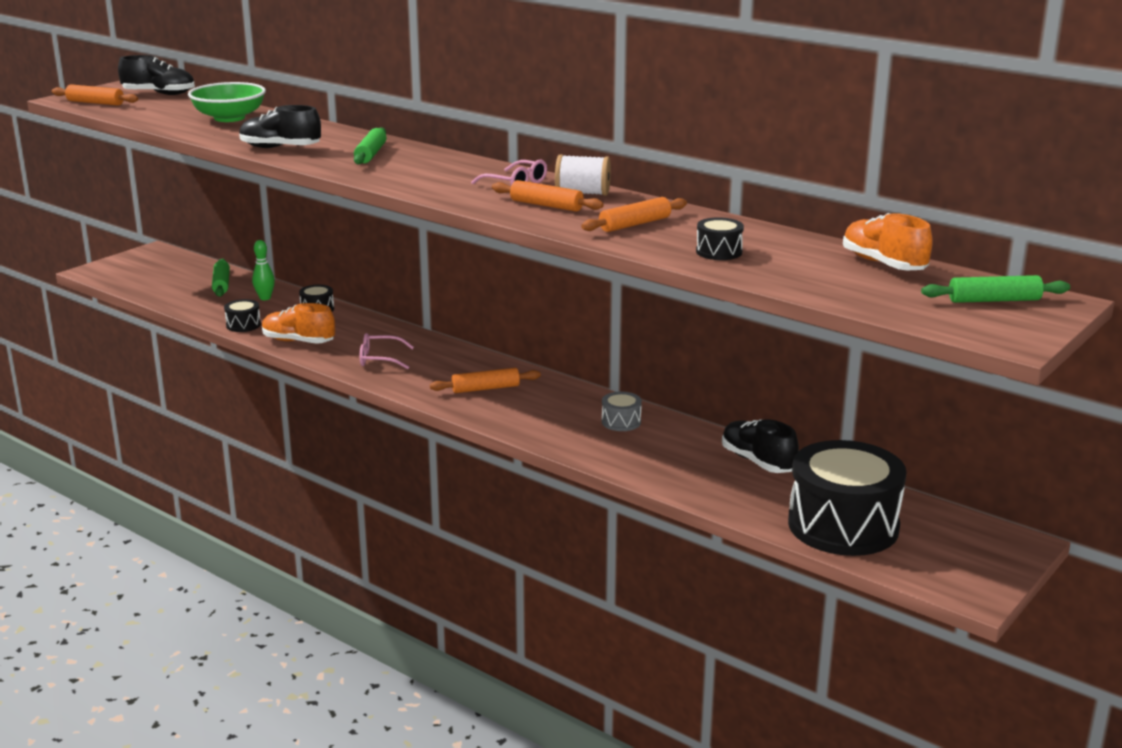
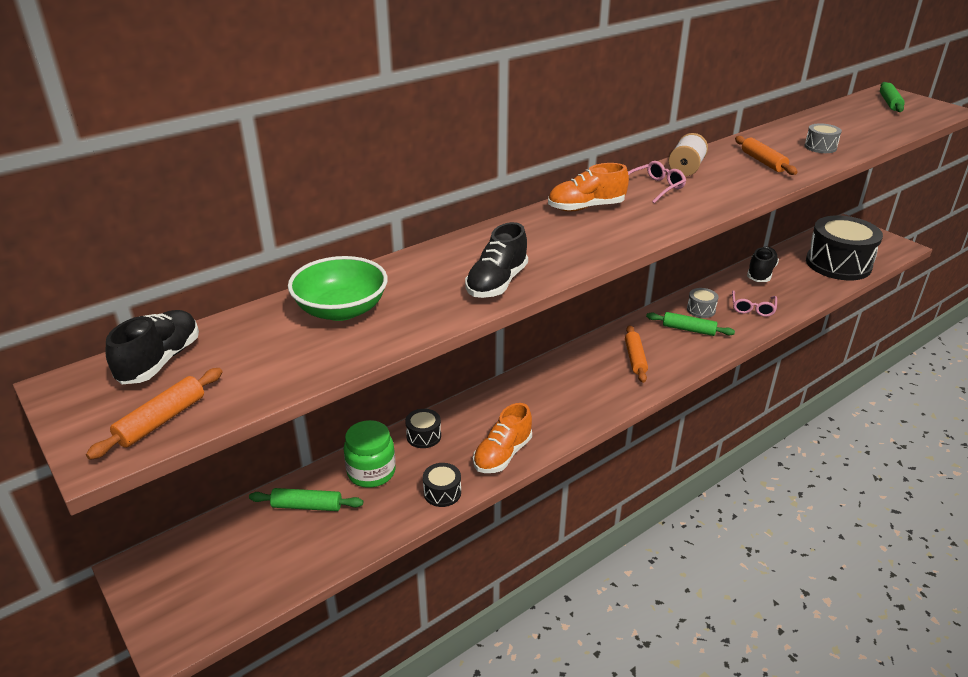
camera: 75 degrees left, 10 degrees up
green bowling pin [252,240,275,300] -> green jar [344,420,396,488]
green rolling pin [354,127,387,165] -> green rolling pin moved to [646,312,735,336]
pink glasses [360,333,414,369] -> pink glasses moved to [732,290,777,317]
orange rolling pin [492,180,604,212] -> none
black drum [696,217,744,260] -> grey drum [805,123,842,153]
black shoe [722,419,799,473] -> black shoe turned 135 degrees clockwise [747,247,779,282]
orange shoe [843,213,933,270] -> orange shoe moved to [548,163,629,211]

